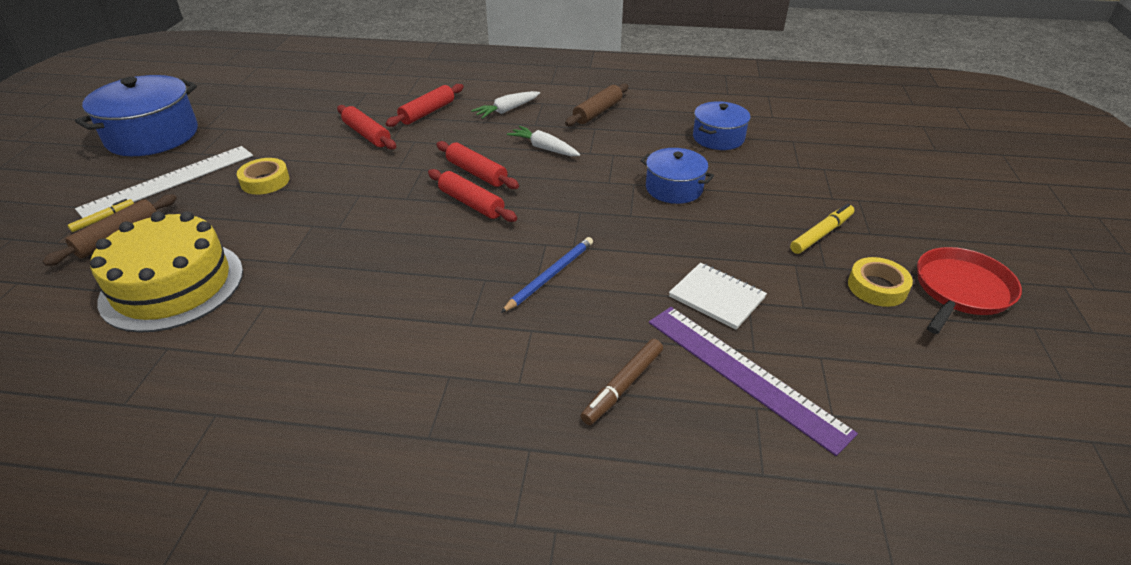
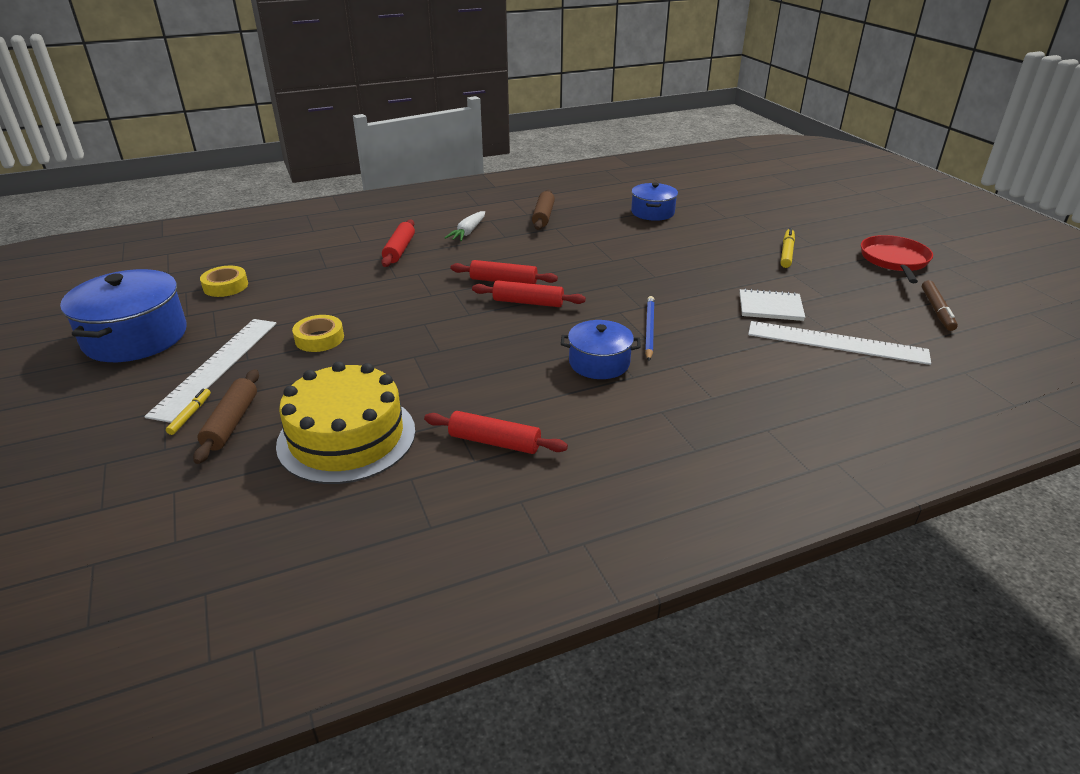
camera: 30 degrees left, 5 degrees down
red rolling pin [337,105,396,150] -> red rolling pin moved to [424,411,568,454]
white carrot [507,126,580,156] -> none
brown marker [581,339,663,425] -> brown marker moved to [922,280,958,331]
blue pot [640,148,714,204] -> blue pot moved to [561,320,641,379]
purple ruler [649,307,858,456] -> white ruler [748,321,931,365]
yellow tape [848,257,913,307] -> yellow tape moved to [200,266,248,297]

